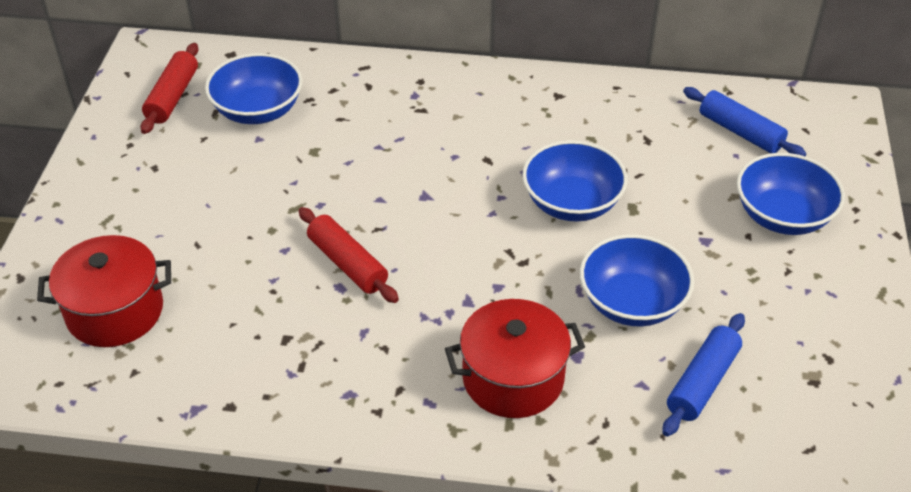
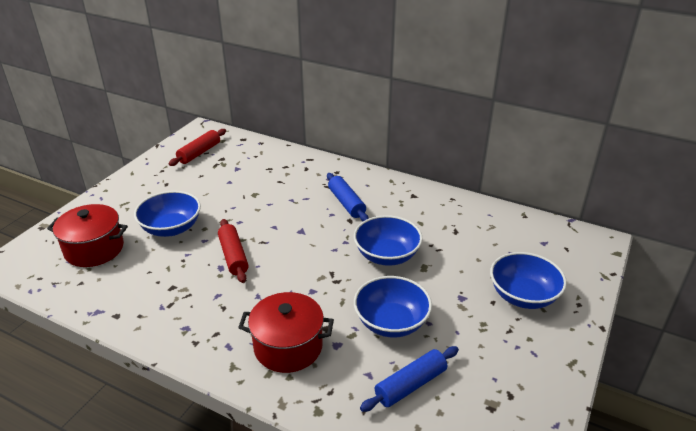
camera: 20 degrees right, 10 degrees down
blue bowl [205,53,303,124] -> blue bowl moved to [134,191,201,237]
blue rolling pin [683,87,806,156] -> blue rolling pin moved to [327,173,369,221]

